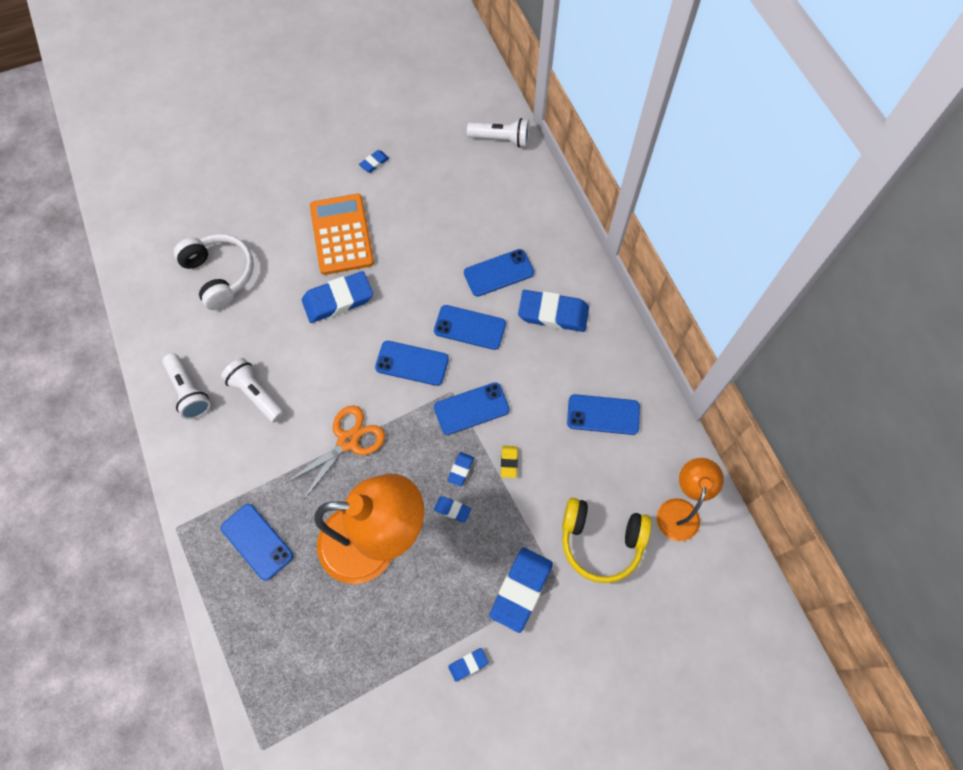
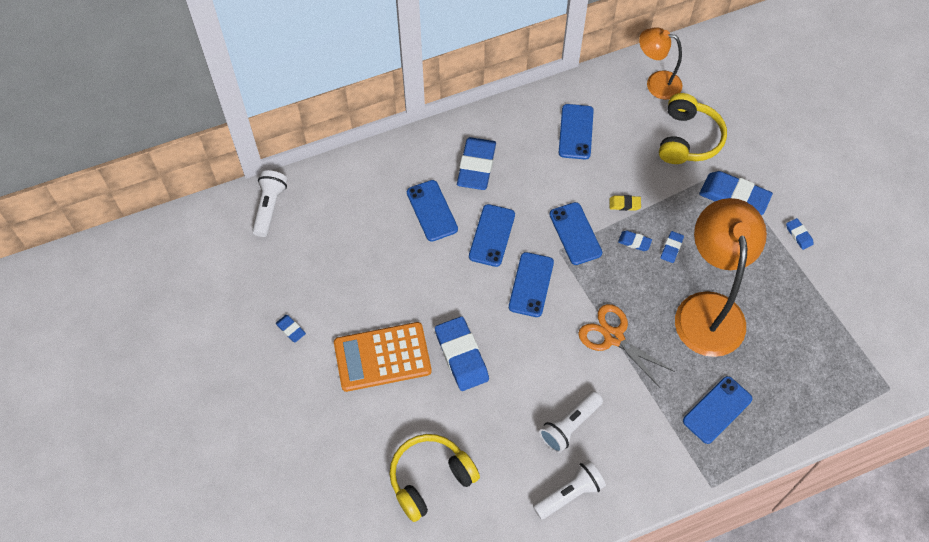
camera: 90 degrees left, 5 degrees down
white headphones [174,234,254,310] -> yellow headphones [389,434,480,522]

